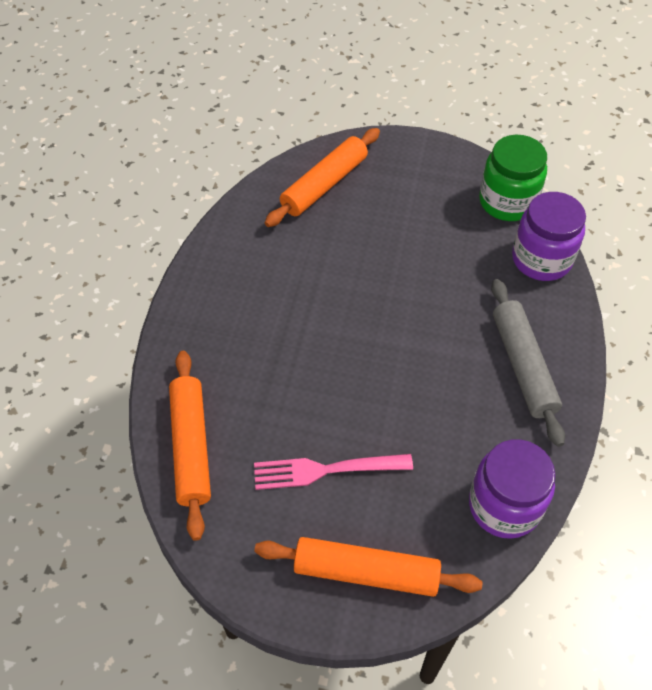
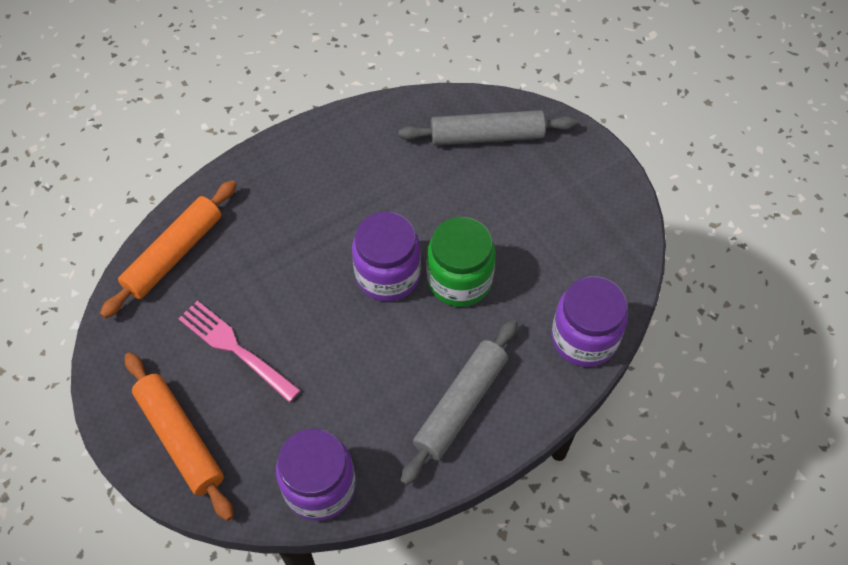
camera: 45 degrees right, 5 degrees up
orange rolling pin [265,128,380,227] -> grey rolling pin [398,110,577,146]
green jar [479,135,547,221] -> green jar moved to [427,217,496,307]
none -> purple jar [352,211,421,302]

